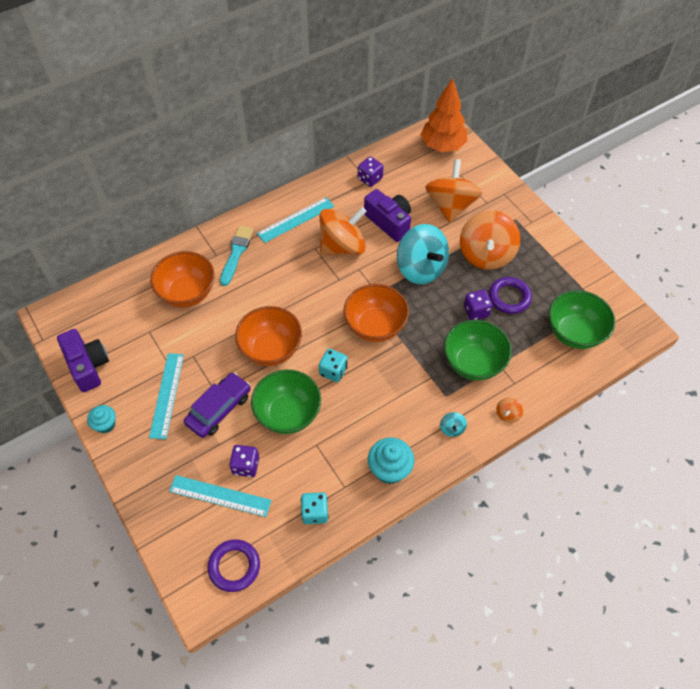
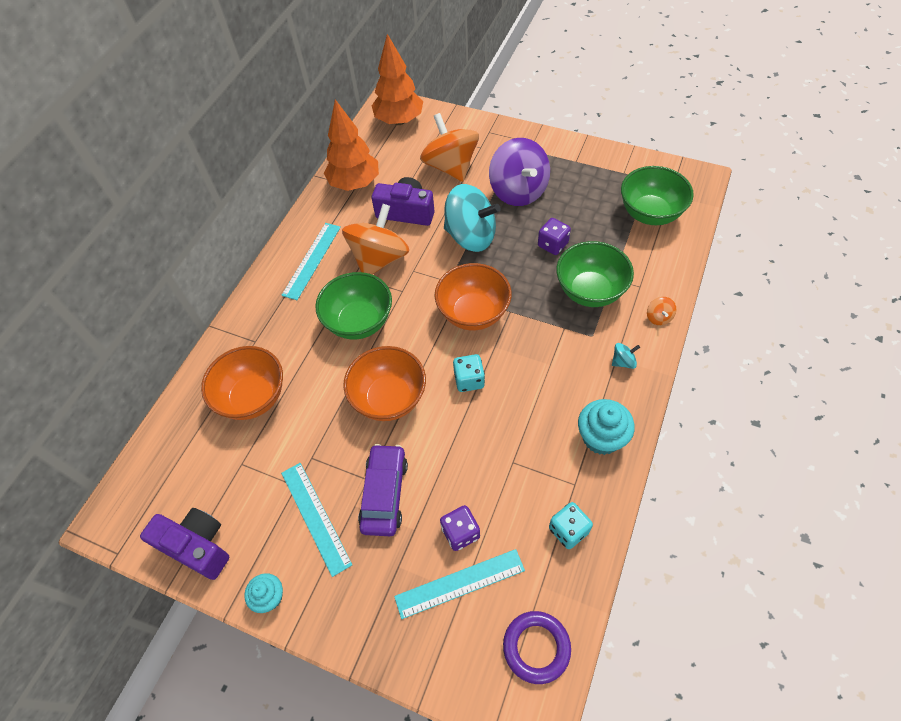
camera: 30 degrees left, 0 degrees up
turquoise brush [220,225,254,286] -> none
green bowl [251,370,321,434] -> green bowl moved to [315,272,392,340]
purple dice [358,156,384,187] -> orange tree [324,99,379,191]
turquoise spinning top [440,412,467,437] -> turquoise spinning top turned 75 degrees counterclockwise [612,343,640,369]
orange spinning top [460,211,520,270] -> purple spinning top [489,138,550,206]
purple ring [489,277,532,314] -> none

